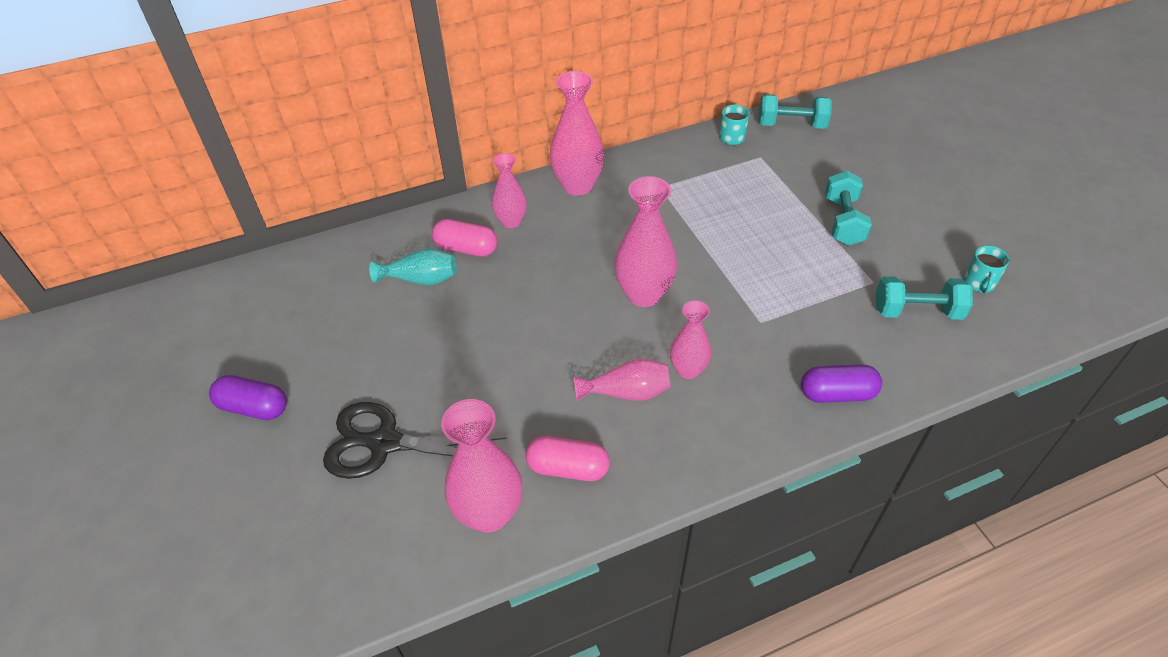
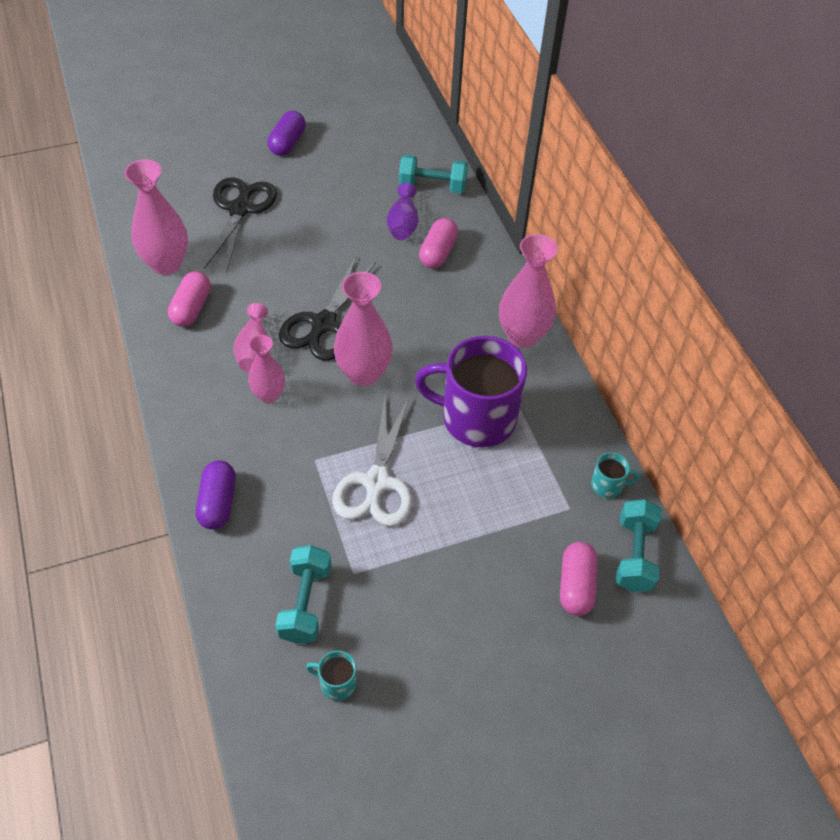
camera: 90 degrees right, 5 degrees up
turquoise vase [369,249,457,286] -> purple vase [387,183,419,240]
pink vase [492,153,527,228] -> none
turquoise dumbbell [825,171,872,246] -> turquoise dumbbell moved to [399,155,468,193]
none -> black scissors [279,257,376,361]
none -> white scissors [332,398,412,527]
none -> purple mug [415,336,527,447]
none -> pink capsule [560,542,598,616]

